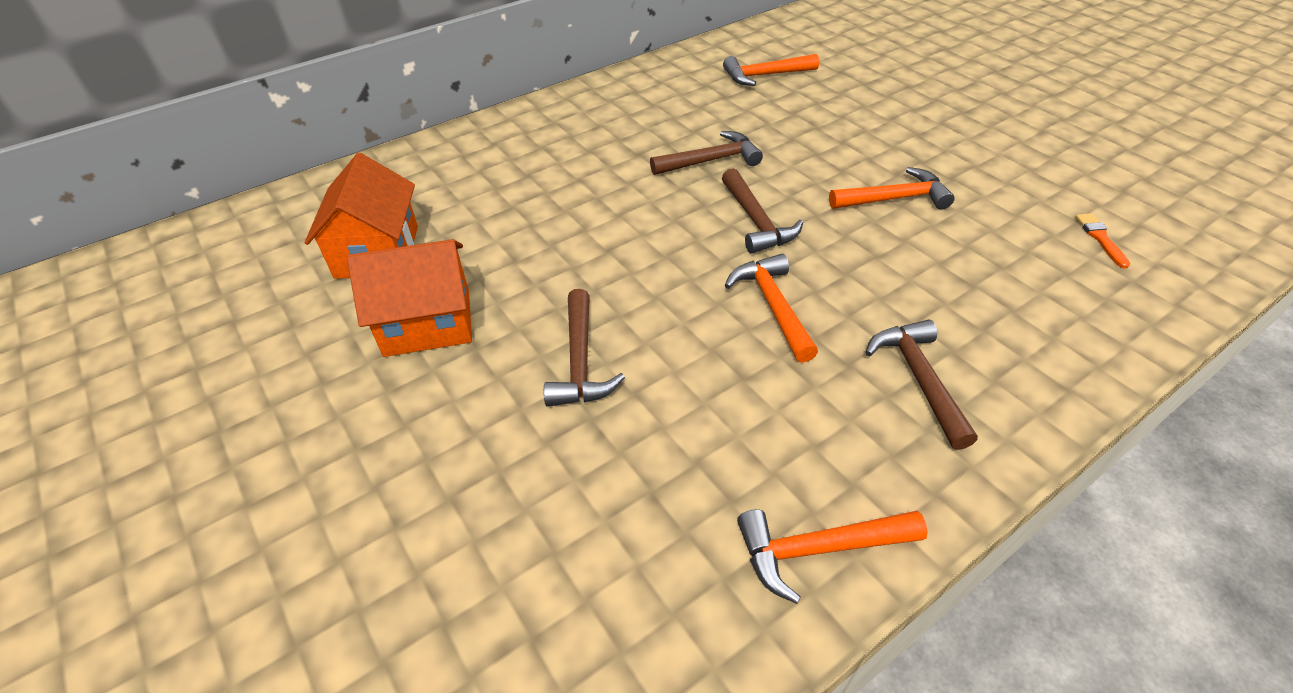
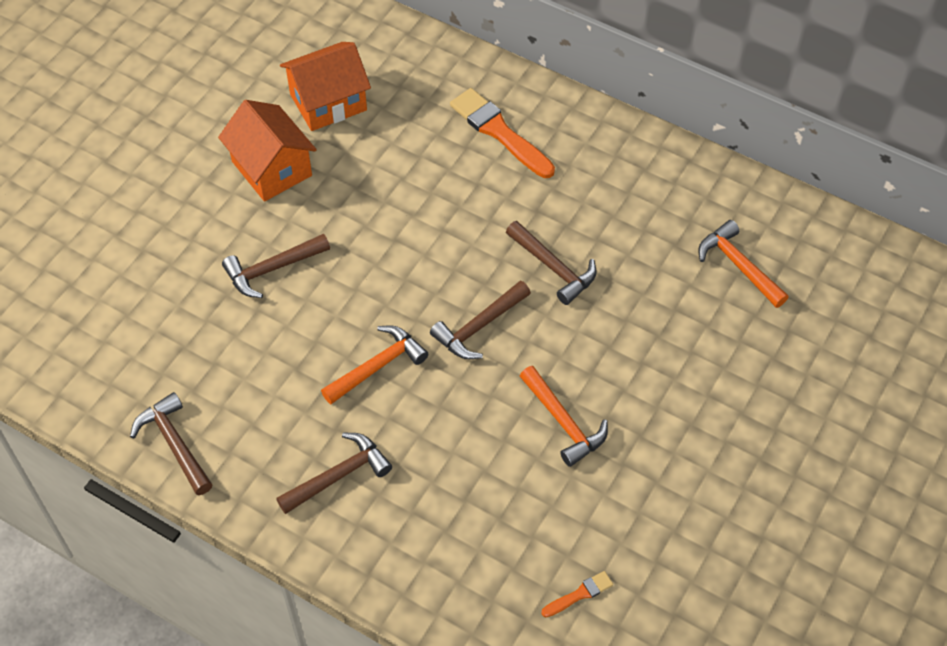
camera: 65 degrees right, 10 degrees up
orange hammer [737,509,928,604] -> brown hammer [130,392,213,495]
none -> orange brush [450,88,555,178]

